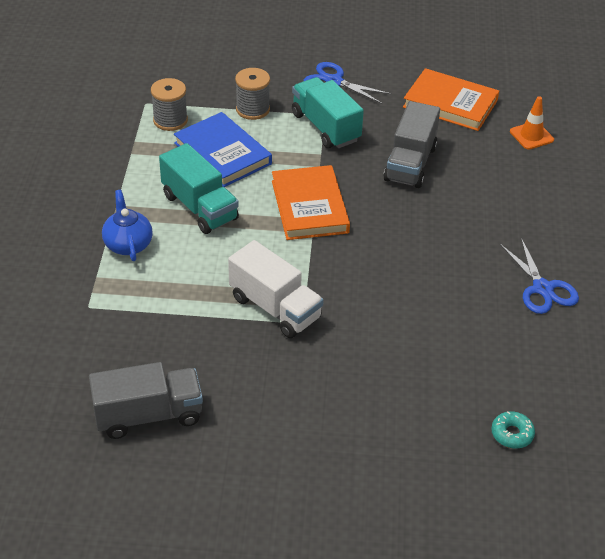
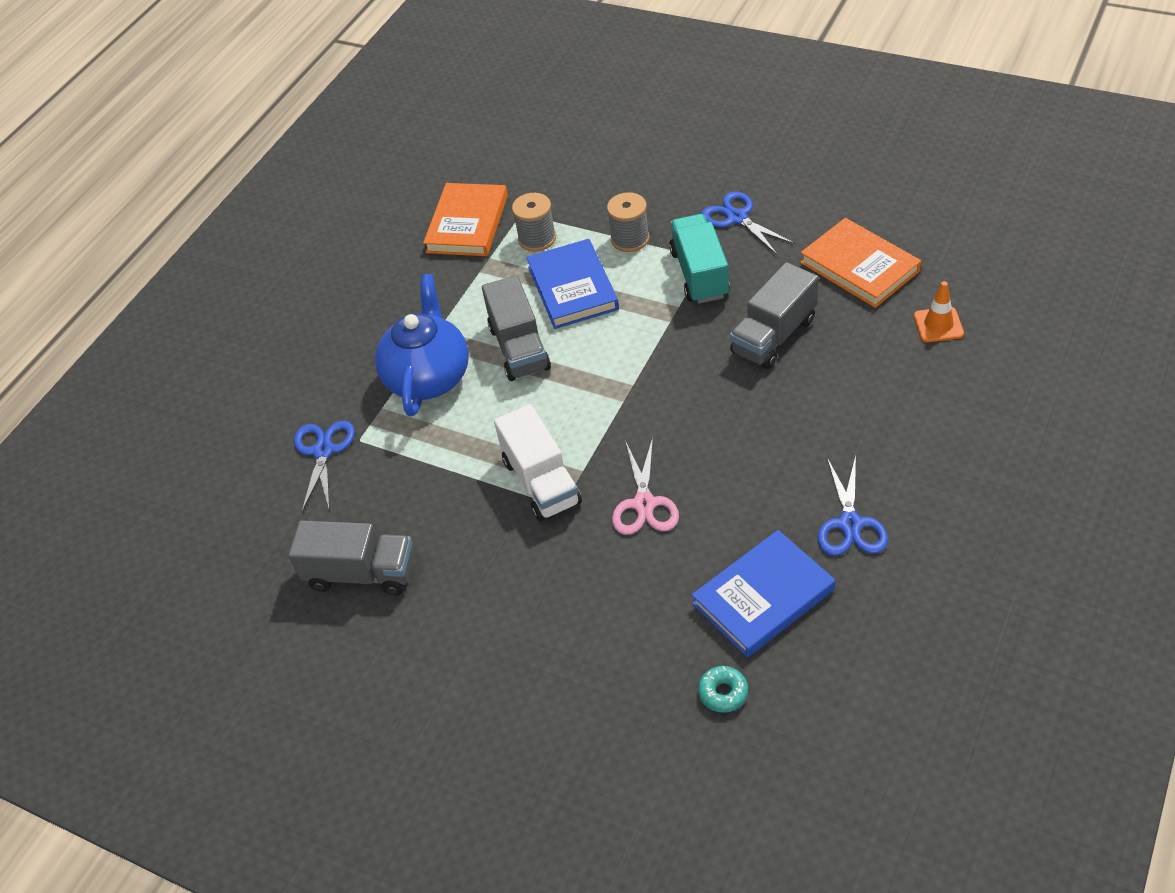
camera: 30 degrees right, 5 degrees up
blue teapot [102,190,153,261] -> blue teapot [375,274,469,416], size x1.71
turquoise truck [159,143,239,234] -> grey truck [482,275,551,381]
orange book [272,165,350,240] -> orange book moved to [423,183,508,256]
none -> blue scissors [294,421,355,512]
none -> pink scissors [612,437,679,535]
none -> blue book [692,530,835,657]

